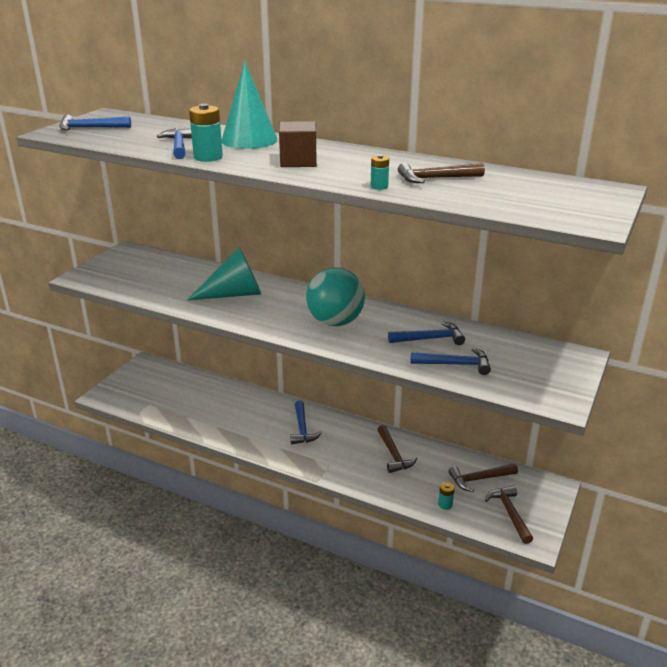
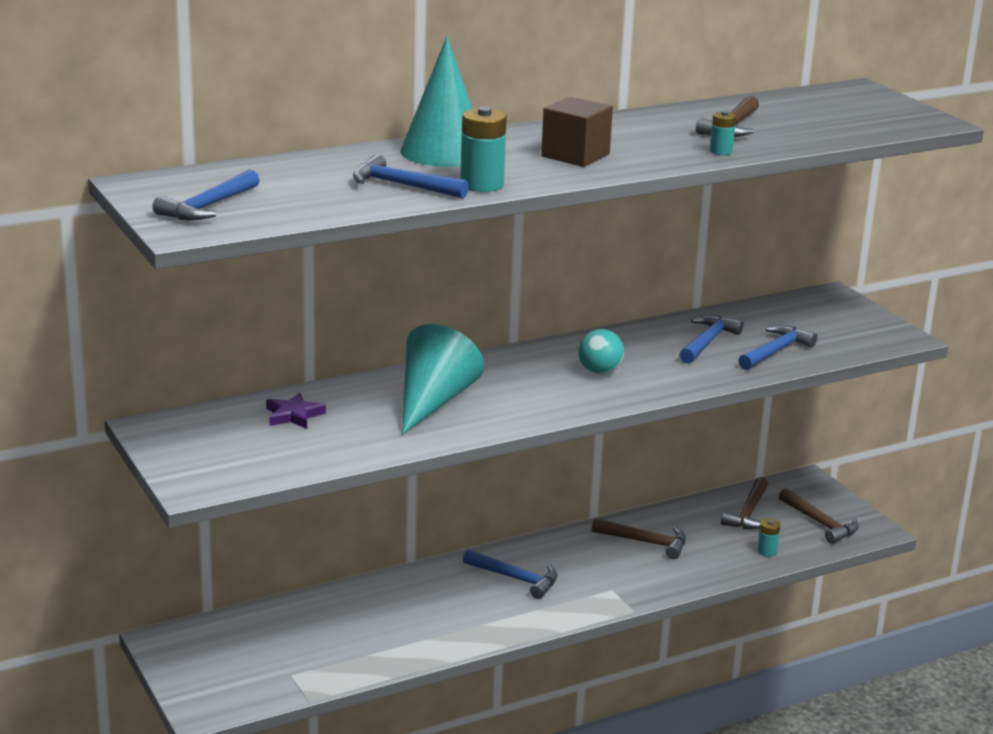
camera: 55 degrees left, 5 degrees down
turquoise ball [306,267,365,326] -> turquoise ball [578,329,624,375], size x0.54
brown hammer [485,485,533,544] -> brown hammer turned 150 degrees counterclockwise [779,488,859,544]
none -> purple star [266,393,326,429]

